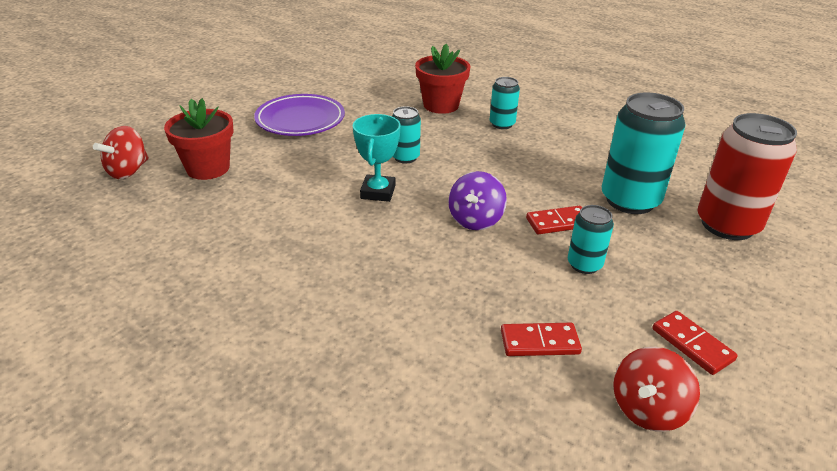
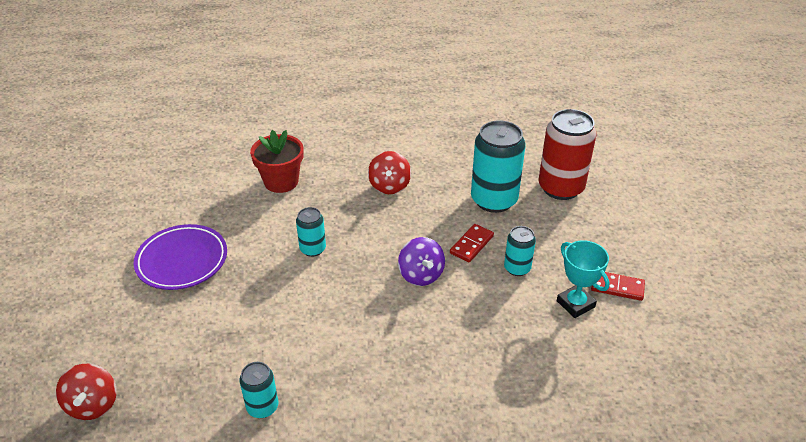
camera: 40 degrees left, 5 degrees up
red flower pot [164,98,234,180] -> none
turquoise trophy [352,114,401,202] -> turquoise trophy moved to [557,240,610,318]
turquoise can [490,77,520,129] -> turquoise can moved to [239,362,278,418]
red domino [501,323,582,356] -> none
red spinning top [613,347,700,432] -> red spinning top moved to [368,151,411,194]

